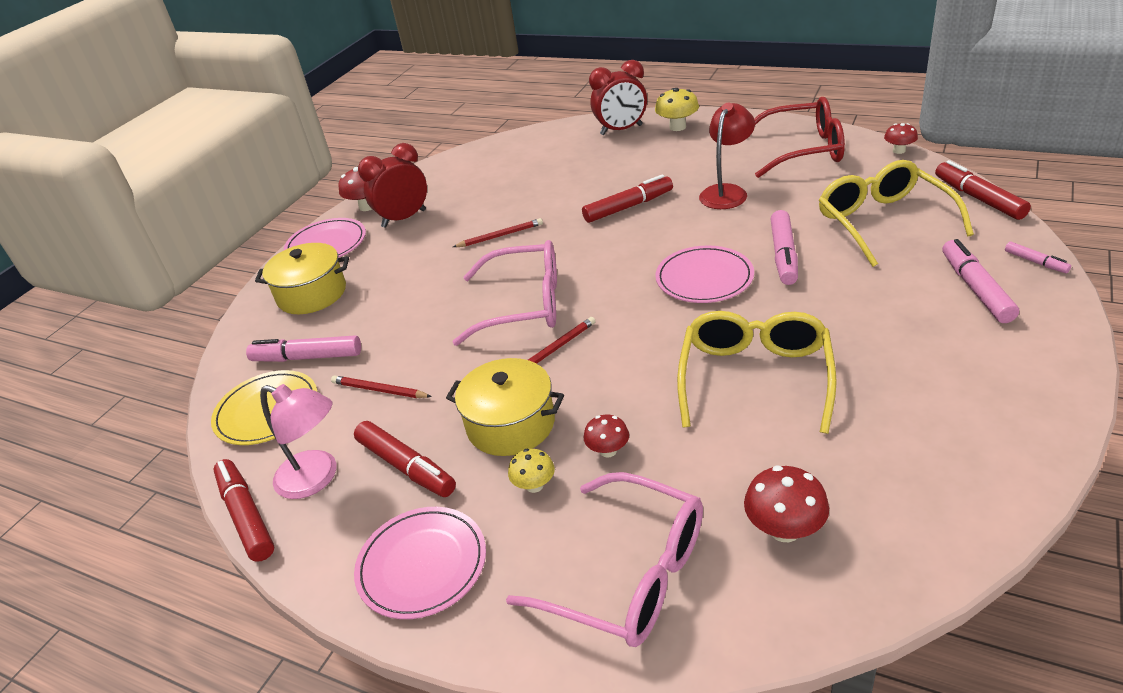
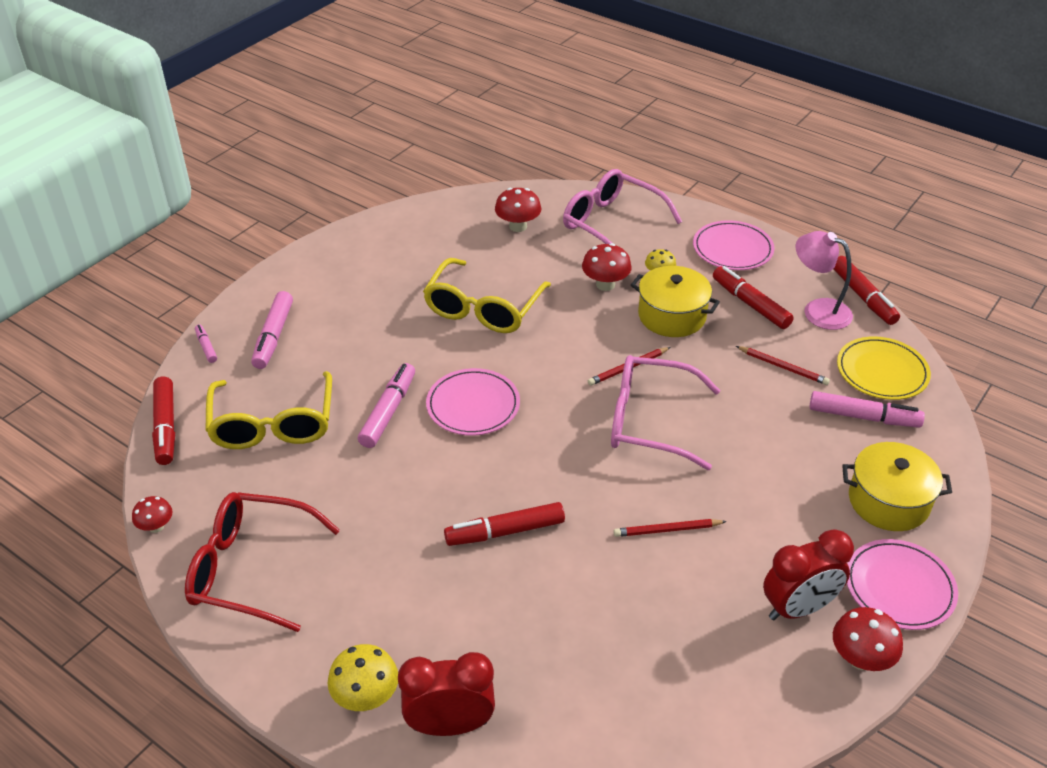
camera: 175 degrees left, 5 degrees up
red mushroom [584,415,629,457] -> red mushroom [582,243,632,291], size x1.56
red lamp [699,103,755,209] -> none

